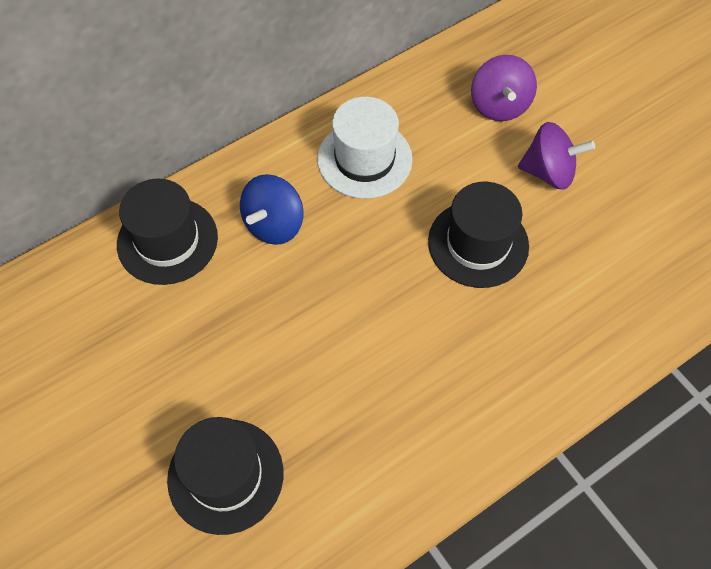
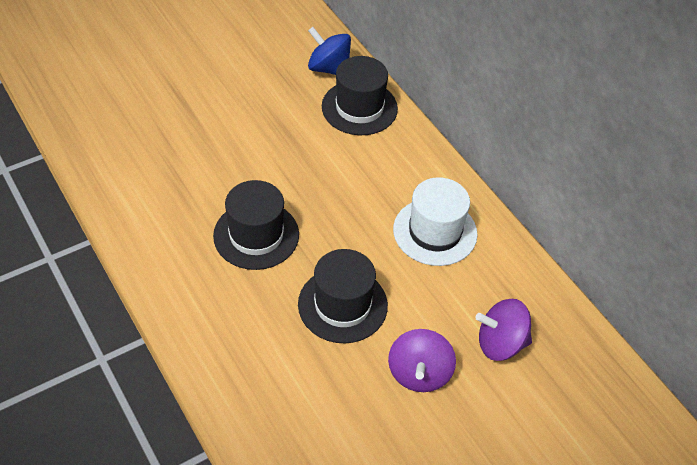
camera: 90 degrees right, 10 degrees down
black hat [167,417,284,535] -> black hat moved to [213,180,299,270]
blue spinning top [240,174,303,245] -> blue spinning top moved to [308,27,351,75]

